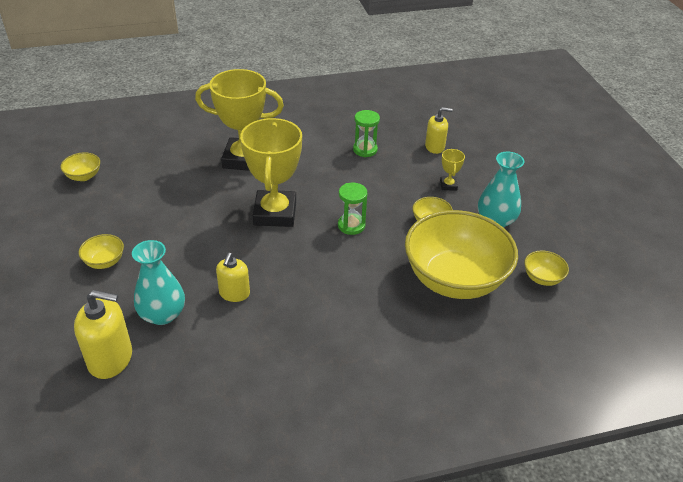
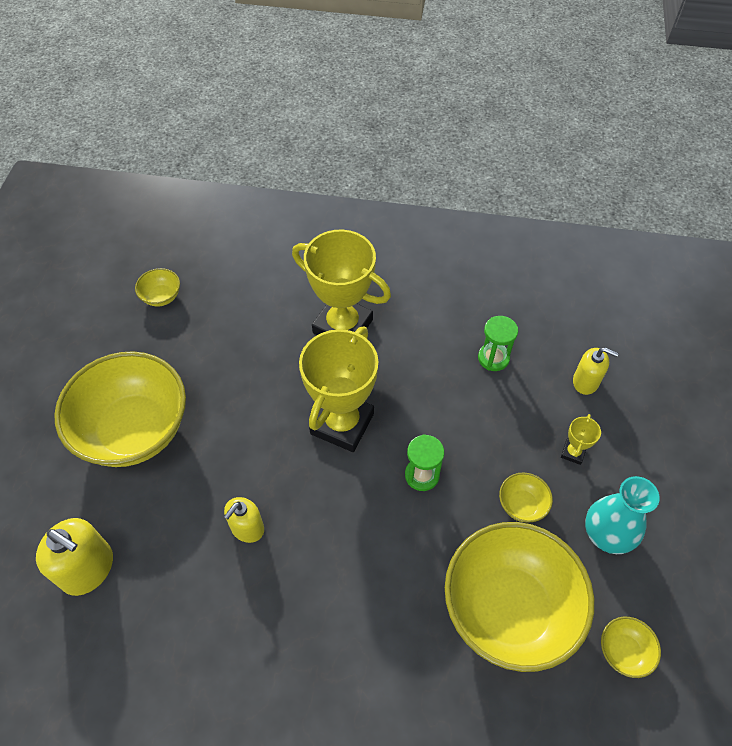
camera: 25 degrees right, 15 degrees up
yellow bowl [79,234,124,269] -> yellow bowl [54,351,186,467], size x2.49
turquoise vase [132,240,185,325] -> none

